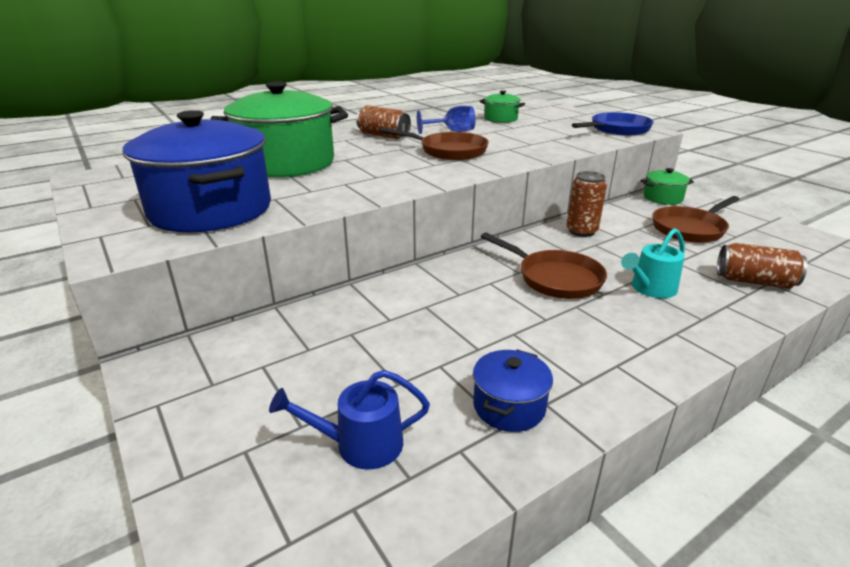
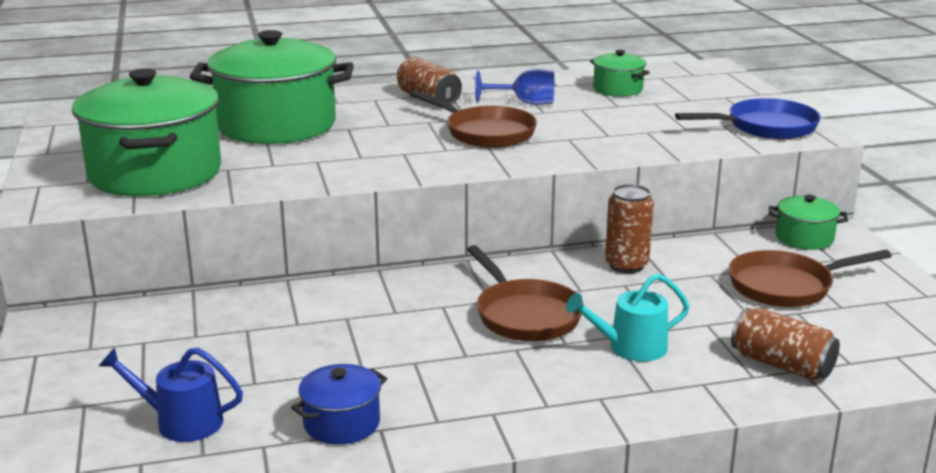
camera: 20 degrees right, 5 degrees down
blue pot [123,110,271,232] -> green pot [72,68,221,196]

